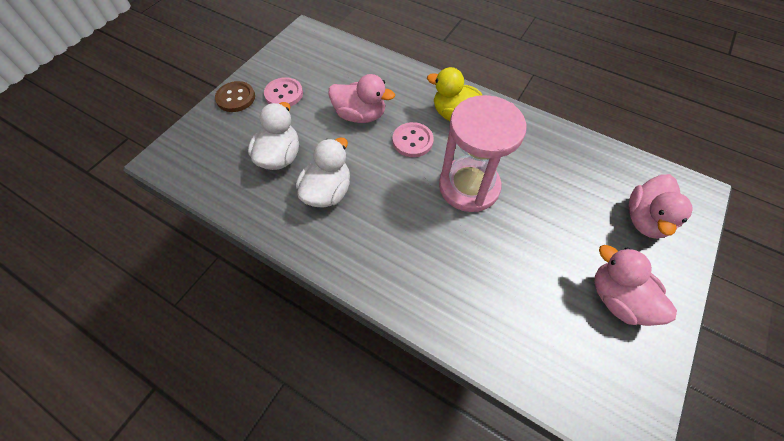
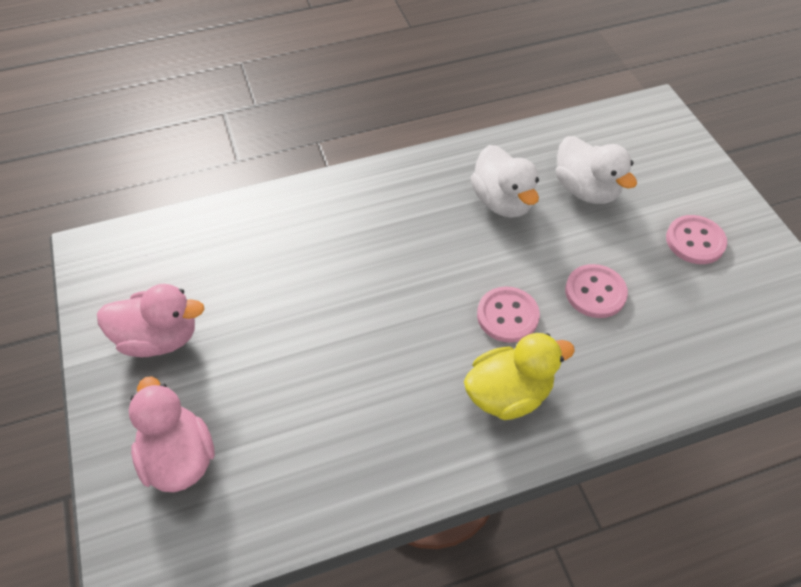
camera: 130 degrees right, 5 degrees down
brown button [215,81,255,112] -> none
pink duck [328,74,395,123] -> pink button [565,264,628,318]
pink hourglass [439,95,526,212] -> none

